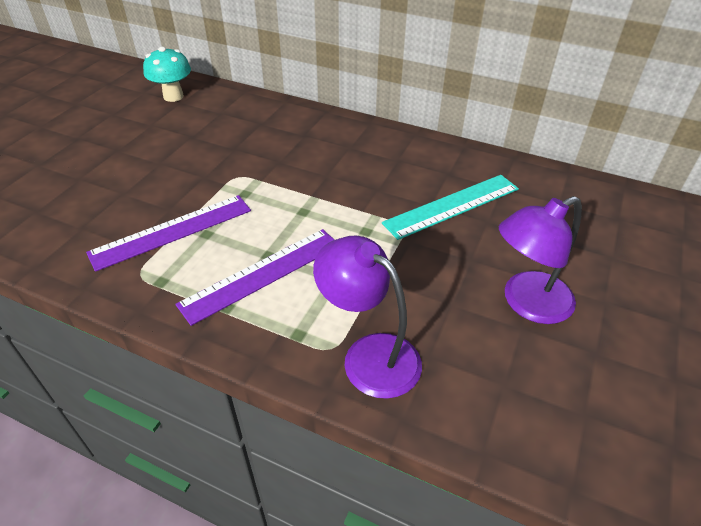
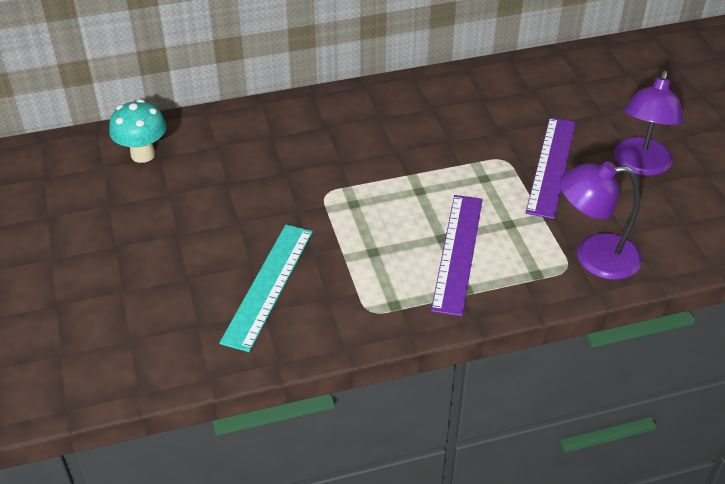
camera: 40 degrees left, 0 degrees up
purple ruler [86,195,251,272] -> purple ruler moved to [526,117,576,219]
turquoise ruler [382,175,519,240] -> turquoise ruler moved to [219,225,313,352]

